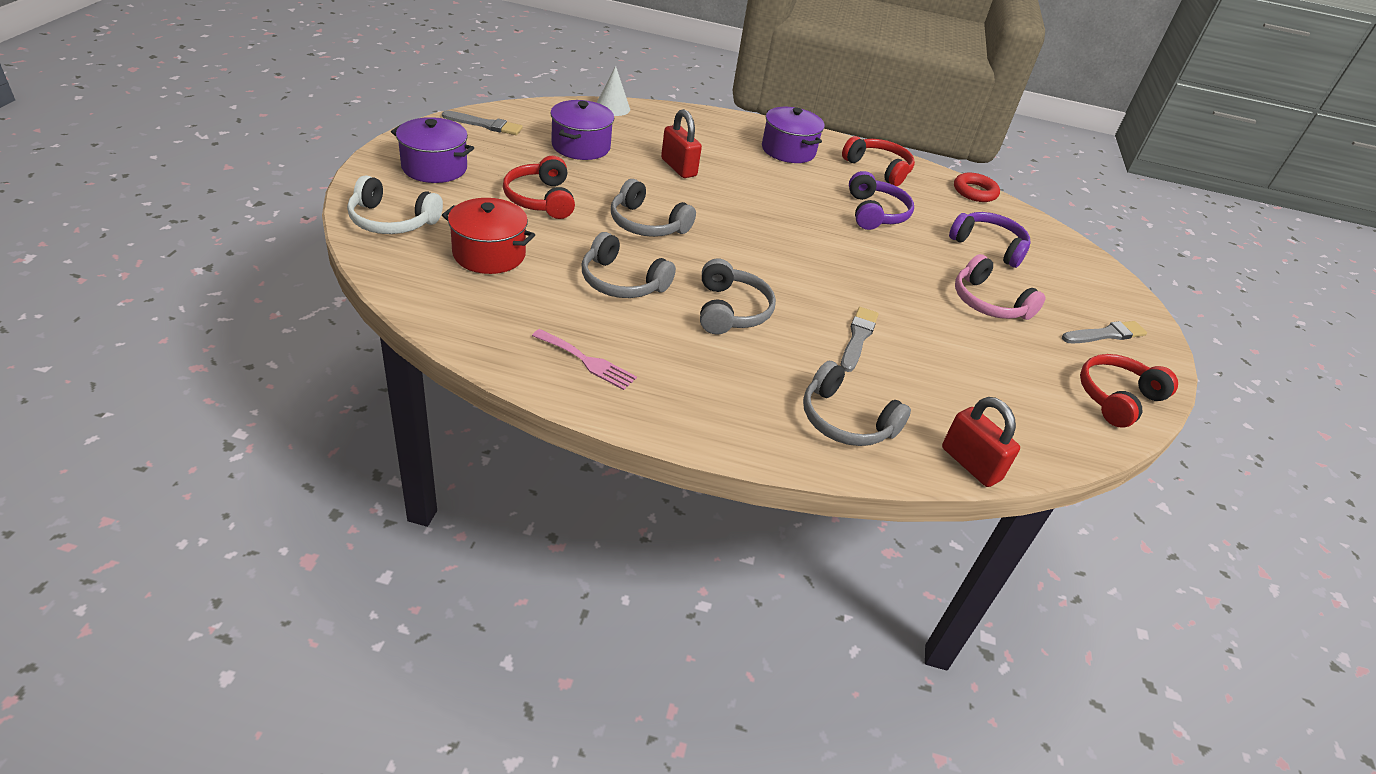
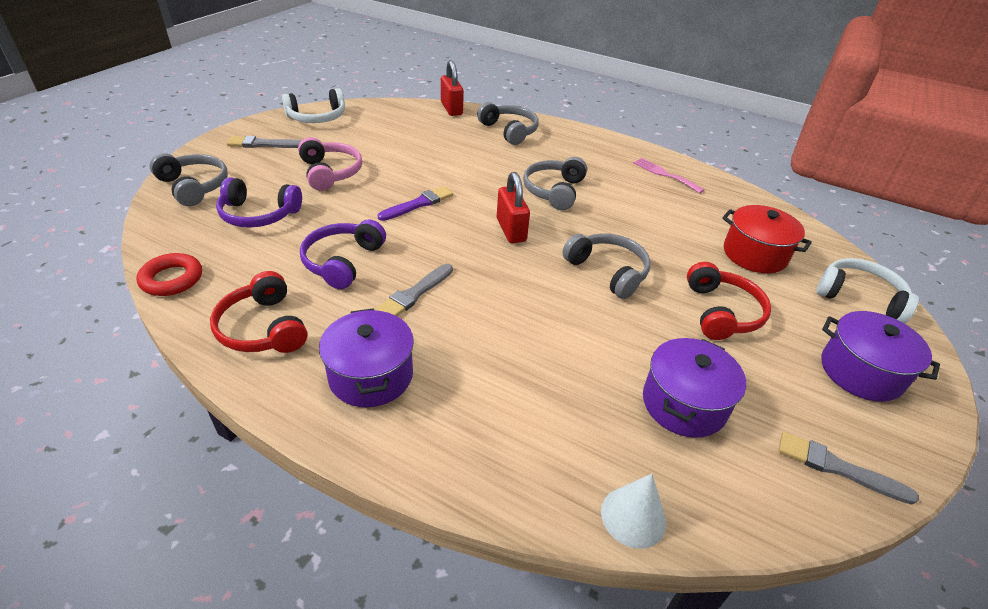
camera: 160 degrees left, 0 degrees up
grey headphones [582,232,676,298] -> grey headphones moved to [150,153,228,206]
red padlock [661,109,702,178] -> red padlock moved to [497,172,530,243]
grey brush [841,307,879,372] -> grey brush moved to [375,264,453,316]
purple headphones [949,212,1031,268] -> purple headphones turned 45 degrees counterclockwise [216,177,302,228]
red headphones [1080,354,1178,428] -> white headphones [282,88,345,123]
none -> purple brush [378,186,453,221]

